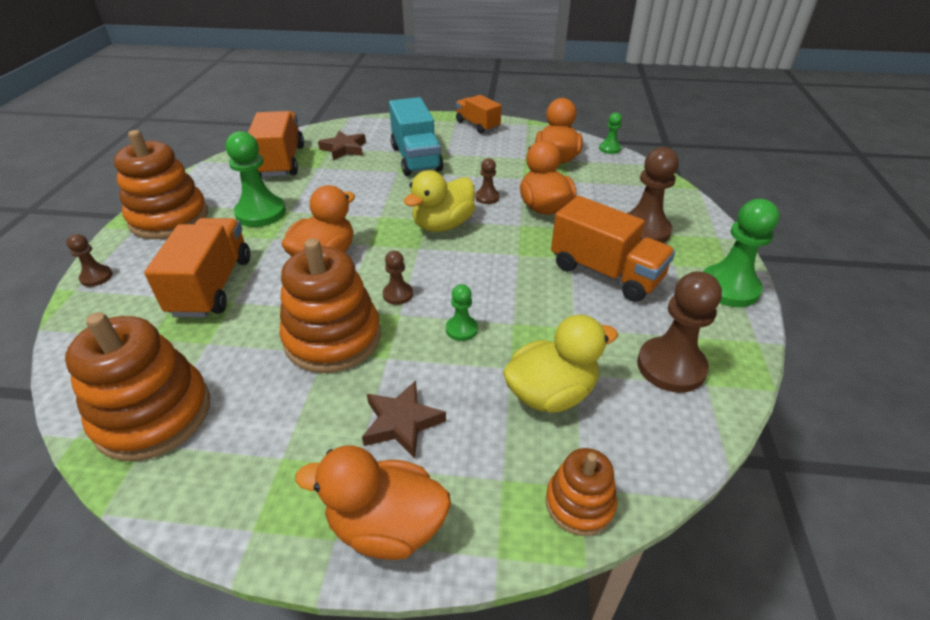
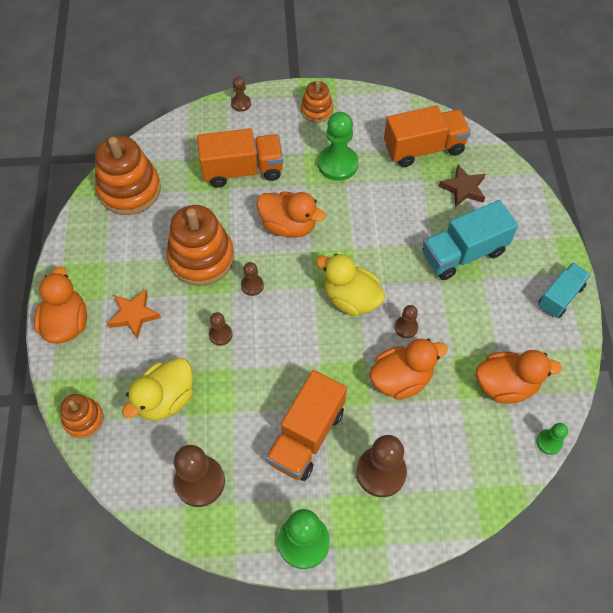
camera: 80 degrees right, 20 degrees up
orange stacking toy [114,130,208,239] -> orange stacking toy [301,81,333,123], size x0.55
brown star [362,381,446,459] -> orange star [107,289,161,340]
green pawn [446,284,478,341] -> brown pawn [209,312,232,346]
orange truck [456,95,502,134] -> turquoise truck [538,263,591,318]
yellow duck [503,315,618,413] -> yellow duck turned 75 degrees clockwise [122,358,193,421]

